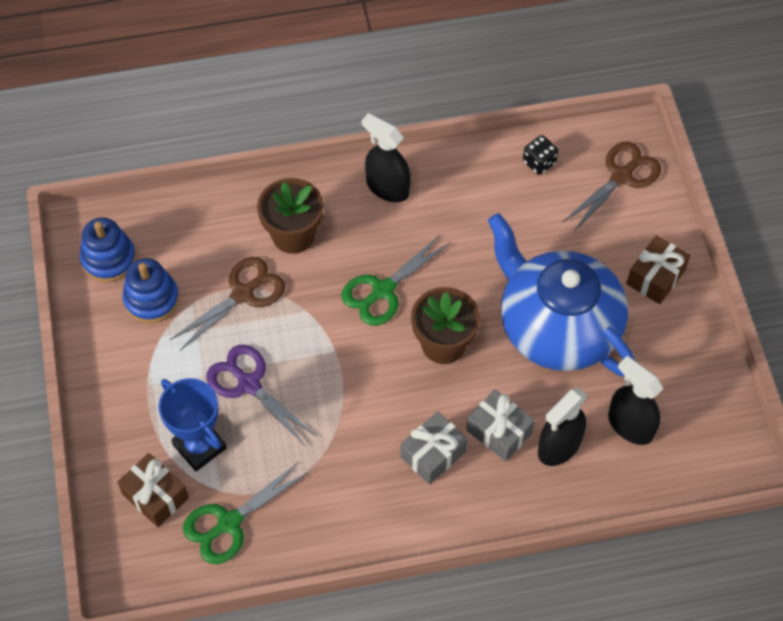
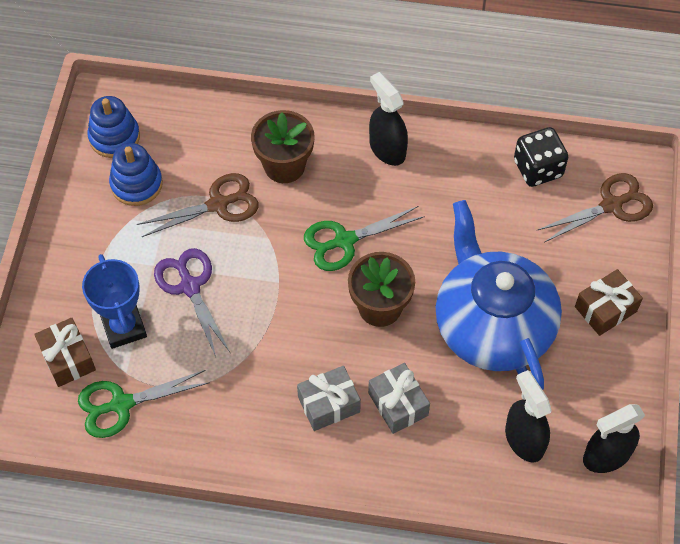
camera: 20 degrees right, 0 degrees up
black dice [523,135,558,175] -> black dice [514,127,568,187], size x1.59
black spray bottle [538,388,588,466] -> black spray bottle moved to [583,404,645,473]

